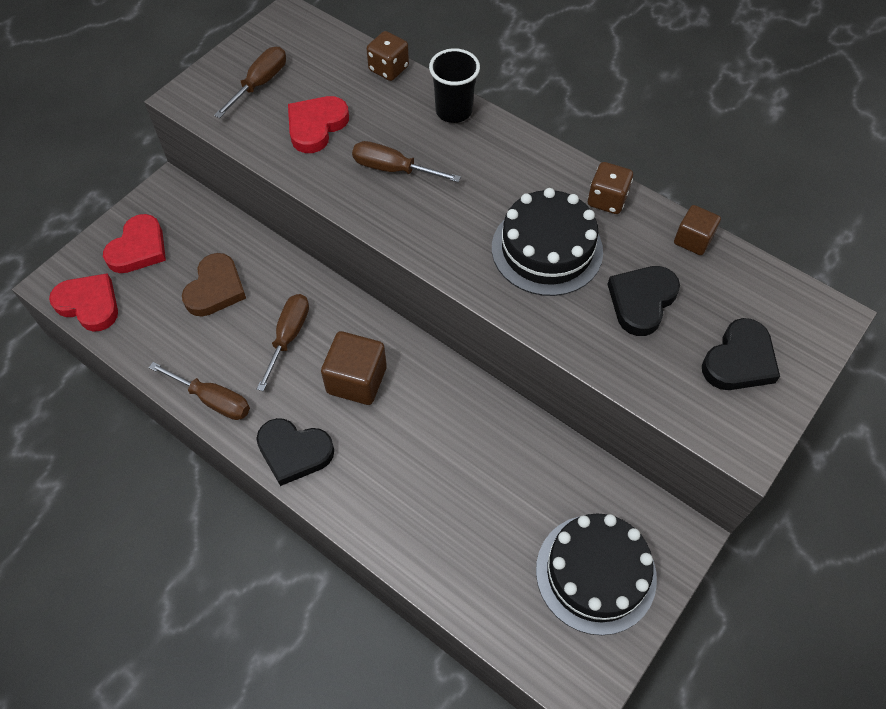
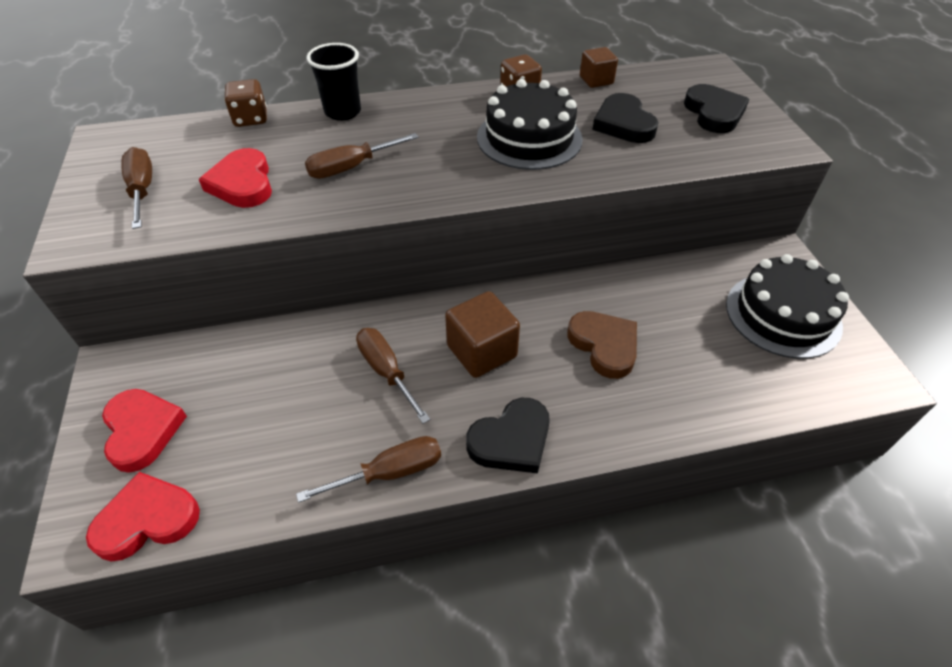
camera: 50 degrees left, 10 degrees down
brown heart [182,253,246,316] -> brown heart moved to [567,311,637,379]

